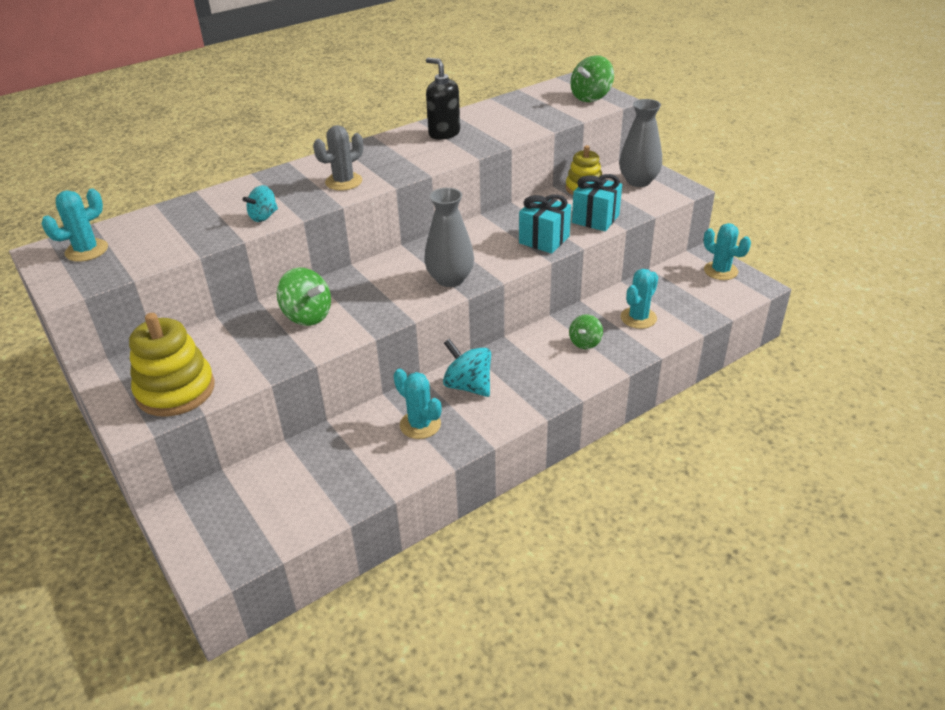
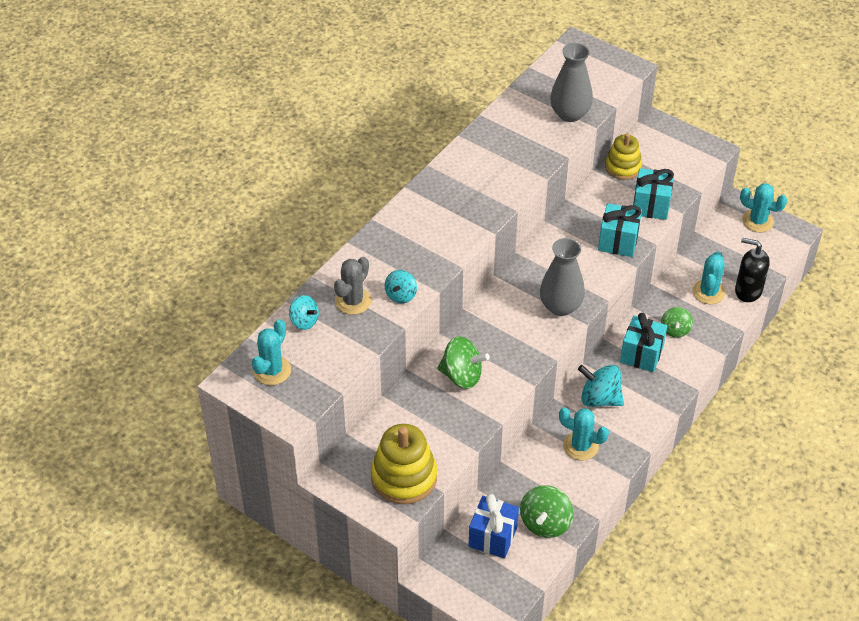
camera: 20 degrees left, 10 degrees up
grey cactus [313,125,363,191] -> grey cactus moved to [334,257,372,315]
black soap dispenser [426,58,460,140] -> black soap dispenser moved to [735,238,770,302]
green spinning top [571,55,614,102] -> green spinning top moved to [520,485,574,538]
grey vase [619,99,662,187] -> grey vase moved to [550,43,593,122]
none -> turquoise spinning top [289,295,319,330]
none -> blue gift [469,494,519,558]
none -> turquoise gift [620,313,667,372]

